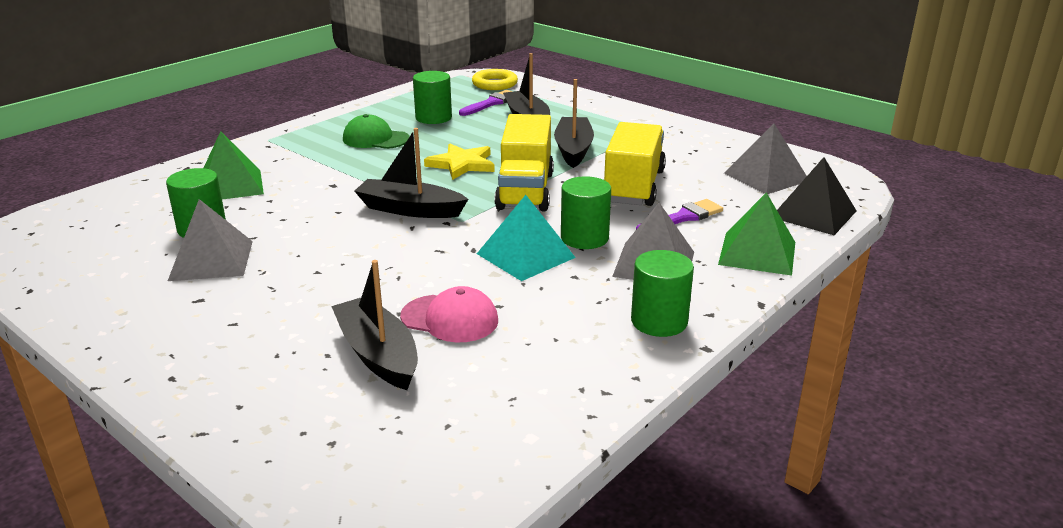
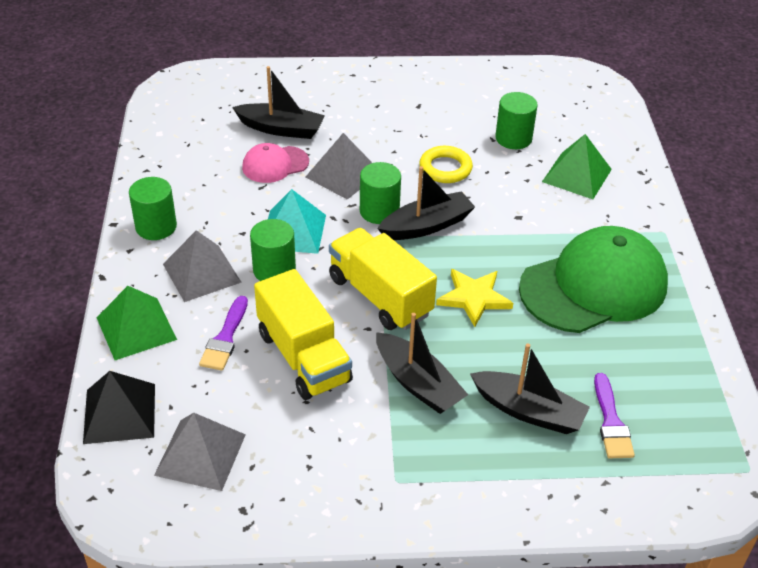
camera: 135 degrees right, 15 degrees up
grey pyramid [168,199,253,281] -> grey pyramid moved to [306,133,372,200]
green cap [343,114,410,149] -> green cap [519,226,668,333], size x2.04
green cylinder [413,71,452,124] -> green cylinder moved to [360,162,401,224]
yellow ring [472,69,518,90] -> yellow ring moved to [419,146,473,183]

